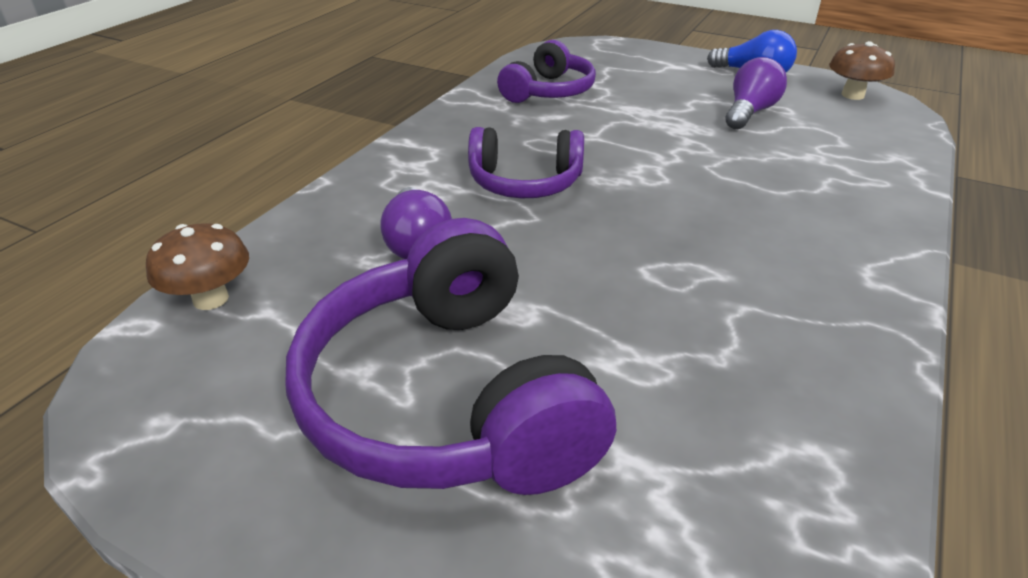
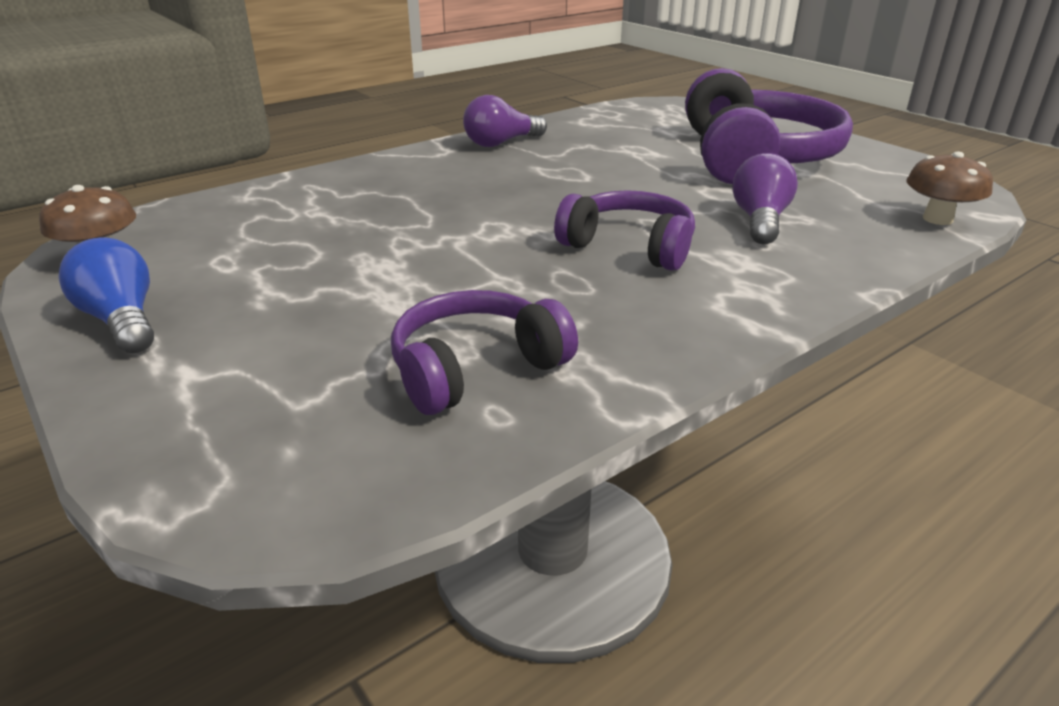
camera: 155 degrees left, 5 degrees down
purple light bulb [725,57,787,129] -> purple light bulb moved to [463,95,547,147]

